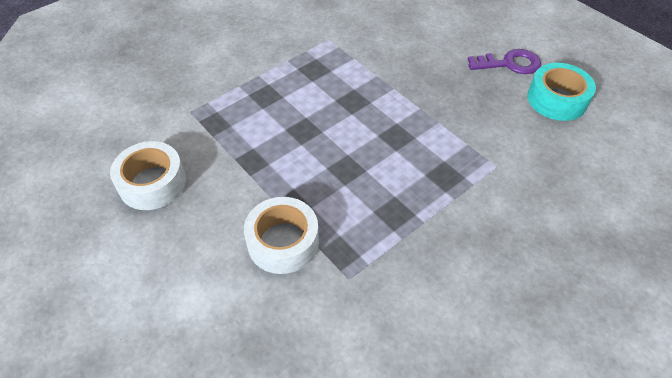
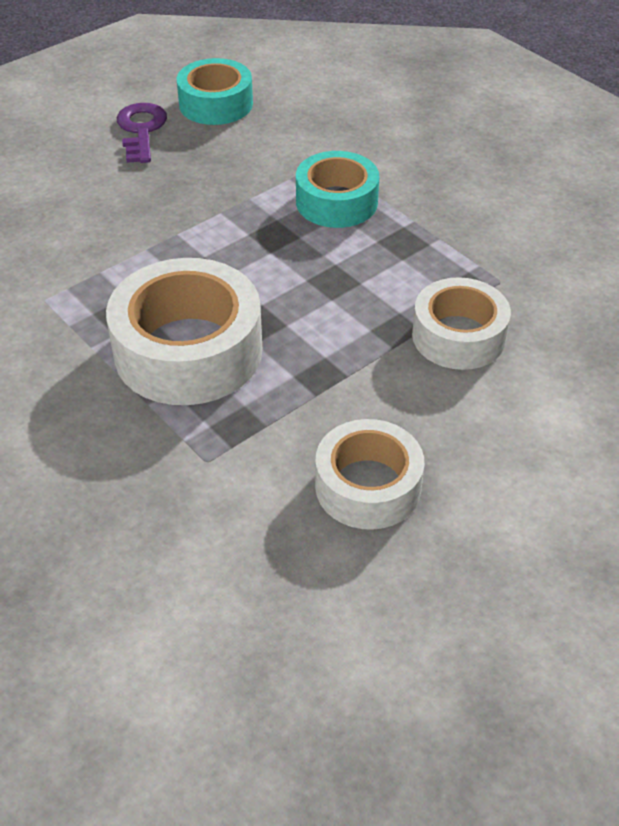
camera: 90 degrees left, 5 degrees down
none -> white tape [106,258,262,405]
none -> turquoise tape [296,151,379,228]

